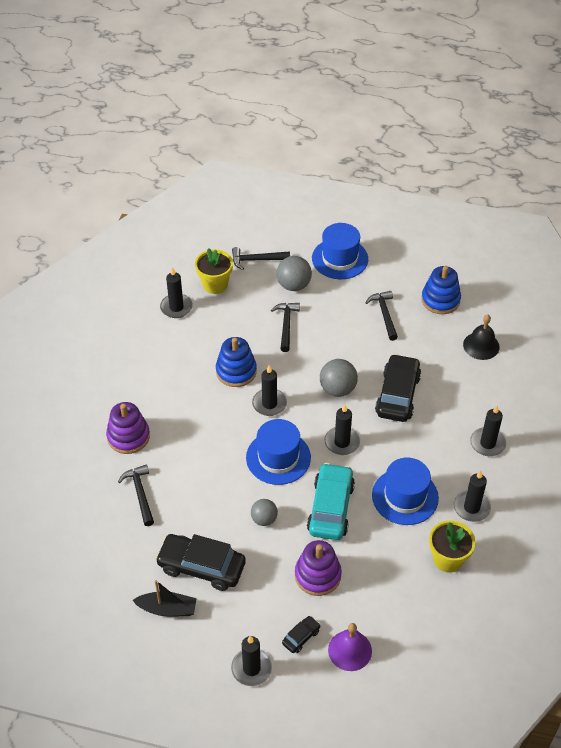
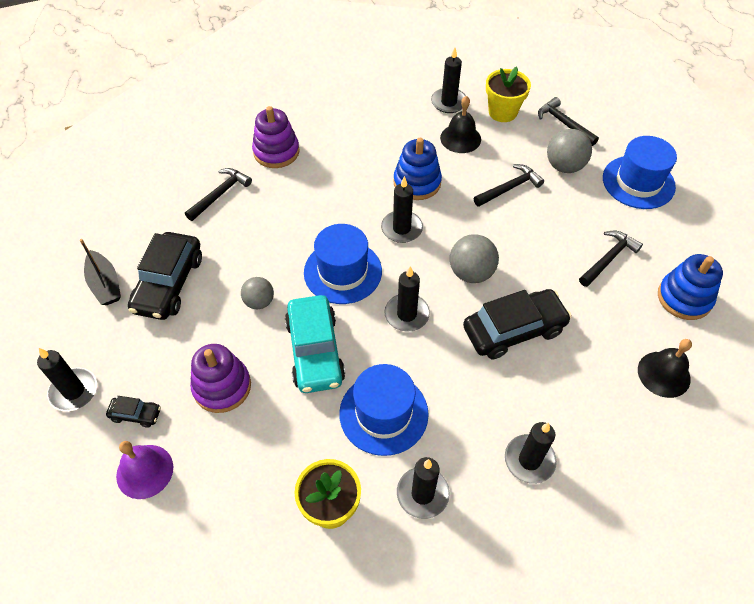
camera: 55 degrees right, 5 degrees up
black car [155,534,246,591] -> black car turned 150 degrees counterclockwise [128,232,202,320]
turquoise car [307,463,355,540] -> turquoise car turned 105 degrees clockwise [285,295,345,393]
none -> black bell [440,96,481,153]

